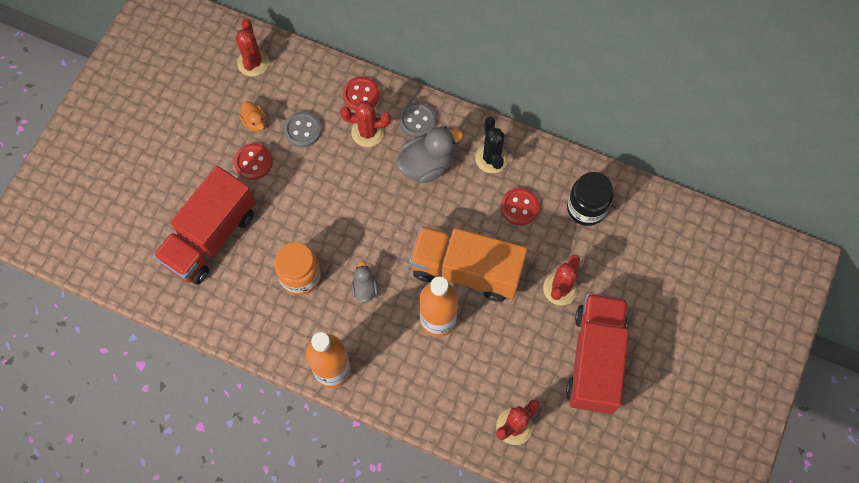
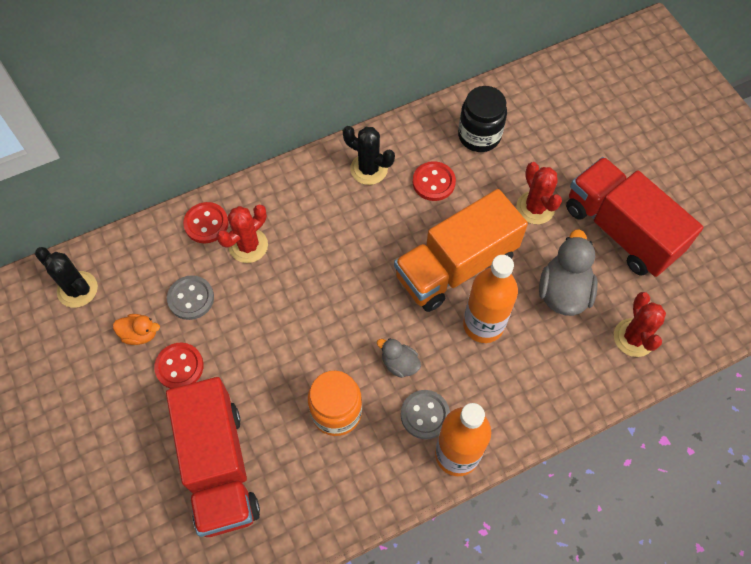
camera: 50 degrees left, 5 degrees down
red cactus [235,19,270,77] -> black cactus [35,247,98,308]
grey duck [396,127,463,183] -> grey duck moved to [539,229,598,316]
grey button [399,102,436,138] -> grey button moved to [401,390,450,439]

